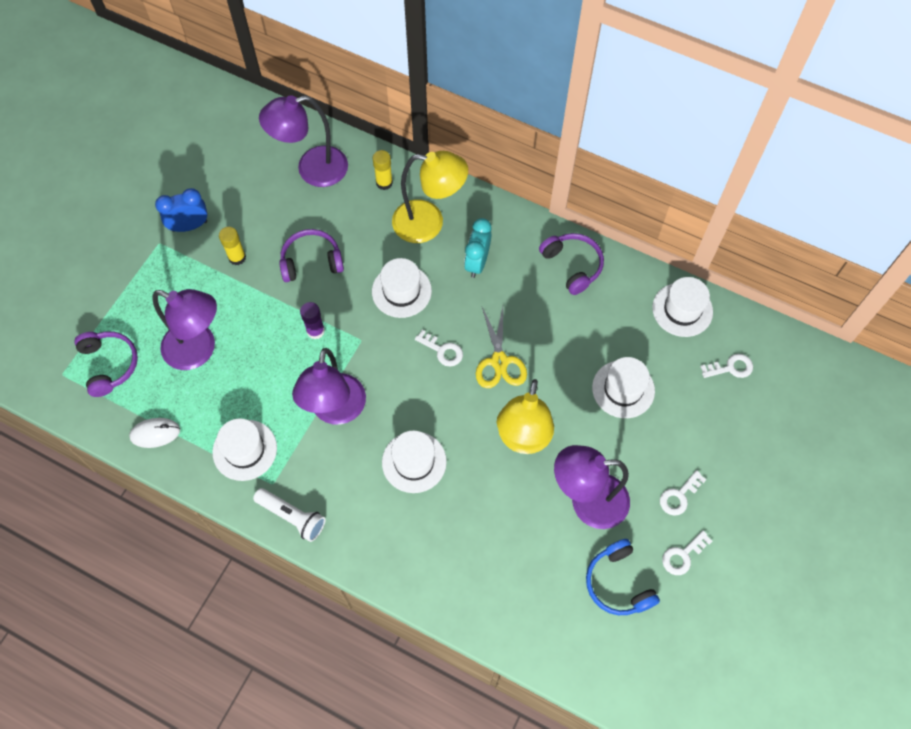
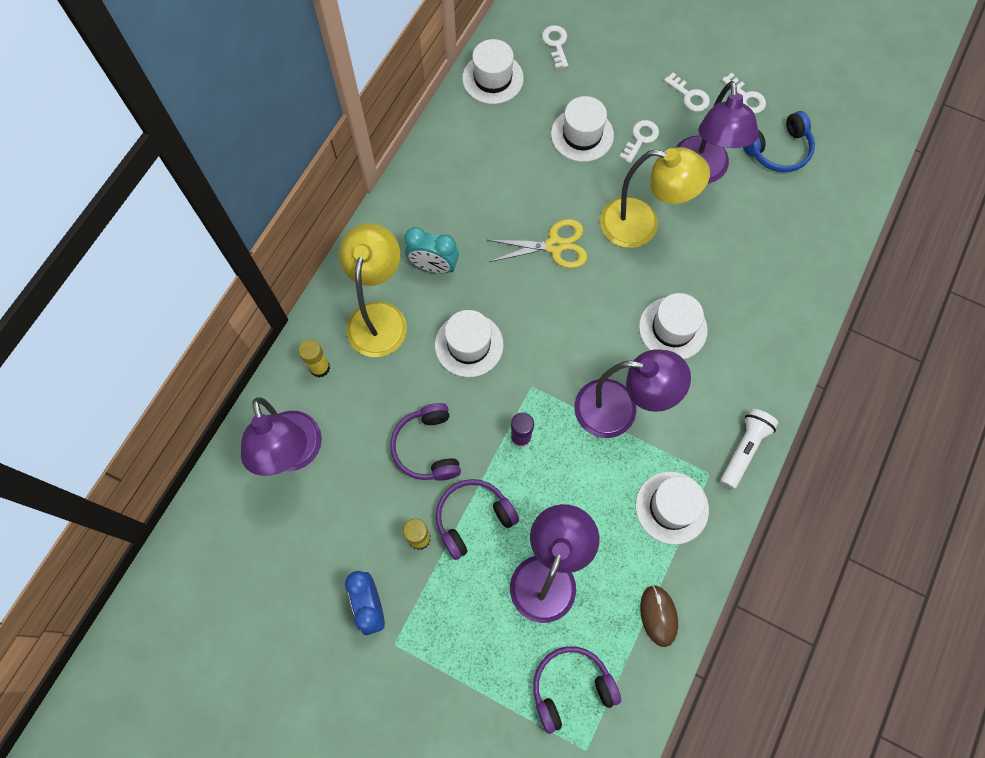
camera: 90 degrees left, 5 degrees up
white mouse [129,418,180,448] -> brown mouse [640,585,678,647]
white key [415,330,463,367] -> white key moved to [619,120,659,163]
purple headphones [539,233,604,295] -> purple headphones moved to [436,479,519,560]

